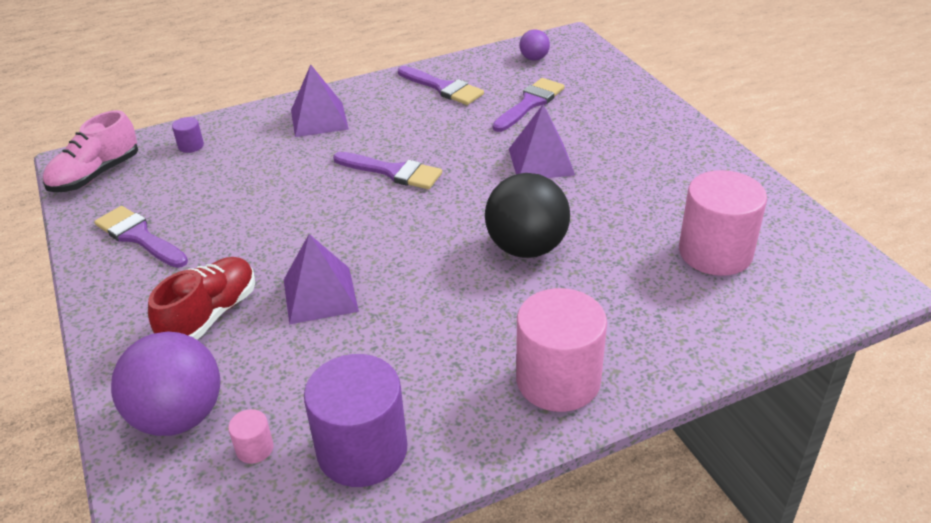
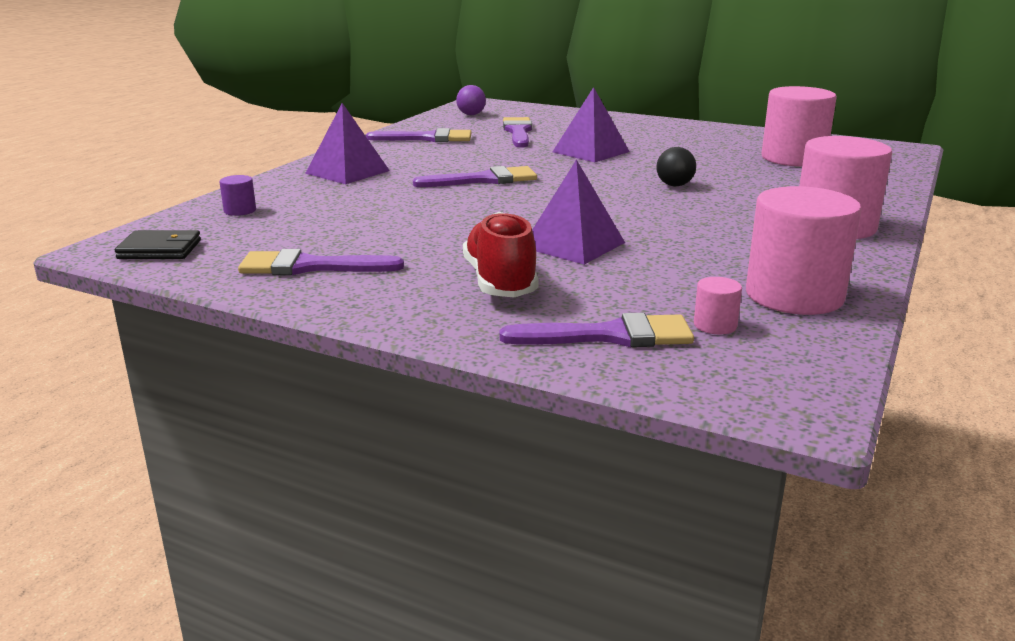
camera: 40 degrees left, 15 degrees down
pink shoe [43,110,138,192] -> black wallet [115,230,201,259]
purple ball [111,332,220,436] -> purple brush [500,313,694,347]
purple cylinder [304,354,408,487] -> pink cylinder [746,186,862,315]
black ball [485,173,570,258] -> black ball [657,147,696,186], size x0.49

